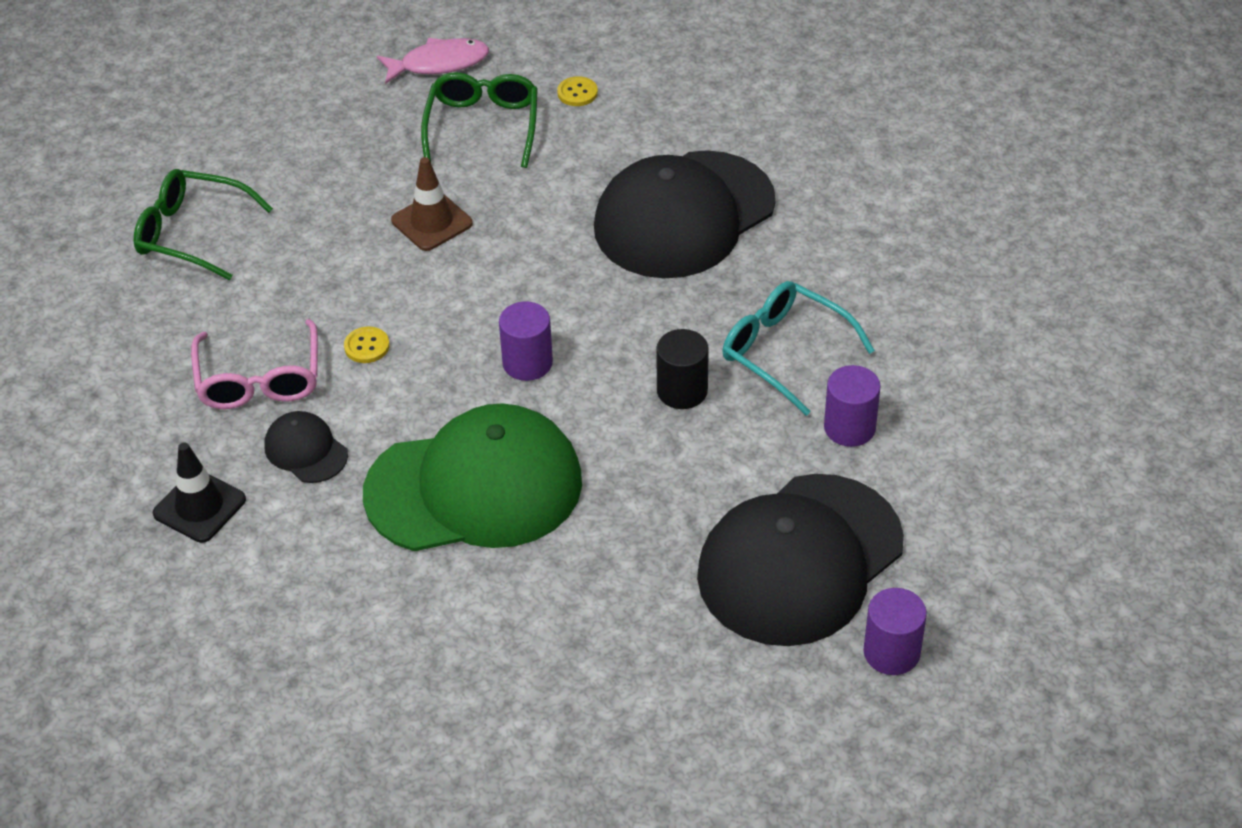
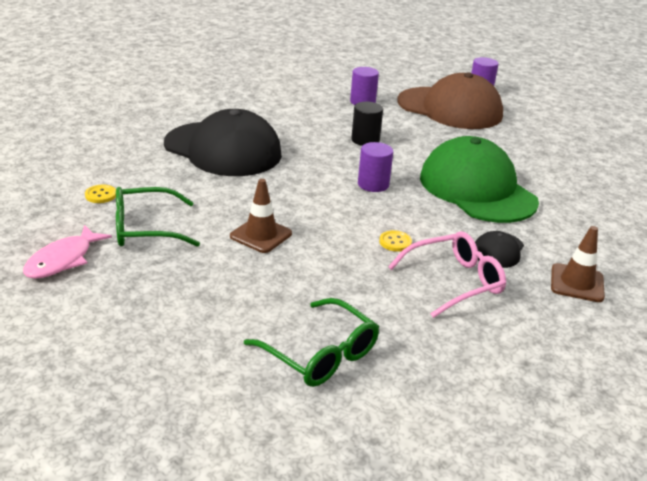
camera: 110 degrees left, 15 degrees down
green glasses [133,169,273,280] -> green glasses turned 45 degrees counterclockwise [244,298,379,387]
black traffic cone [153,442,246,543] -> brown traffic cone [551,226,605,302]
pink fish [377,38,489,84] -> pink fish turned 120 degrees counterclockwise [23,225,112,279]
black cap [697,474,904,646] -> brown cap [398,72,503,129]
turquoise glasses [722,281,875,416] -> none

